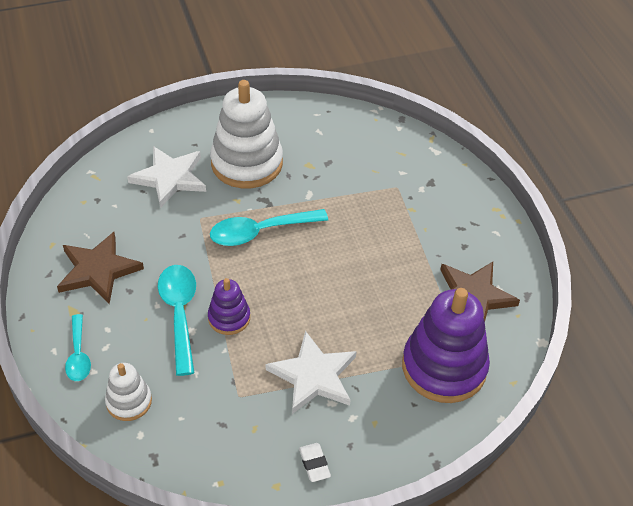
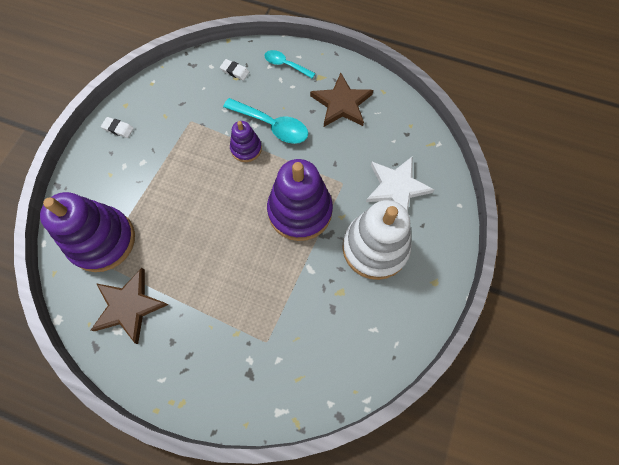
camera: 130 degrees right, 20 degrees up
white stacking toy [105,363,152,421] -> white eraser [220,59,249,80]
turquoise spoon [210,209,328,246] -> purple stacking toy [267,159,333,241]
white star [266,331,357,414] -> none

